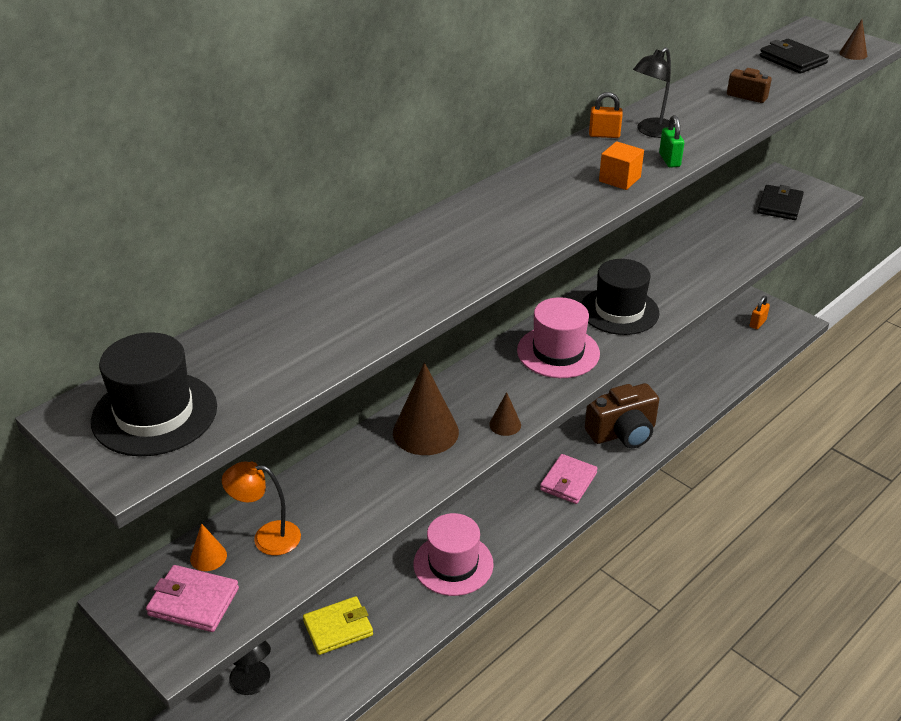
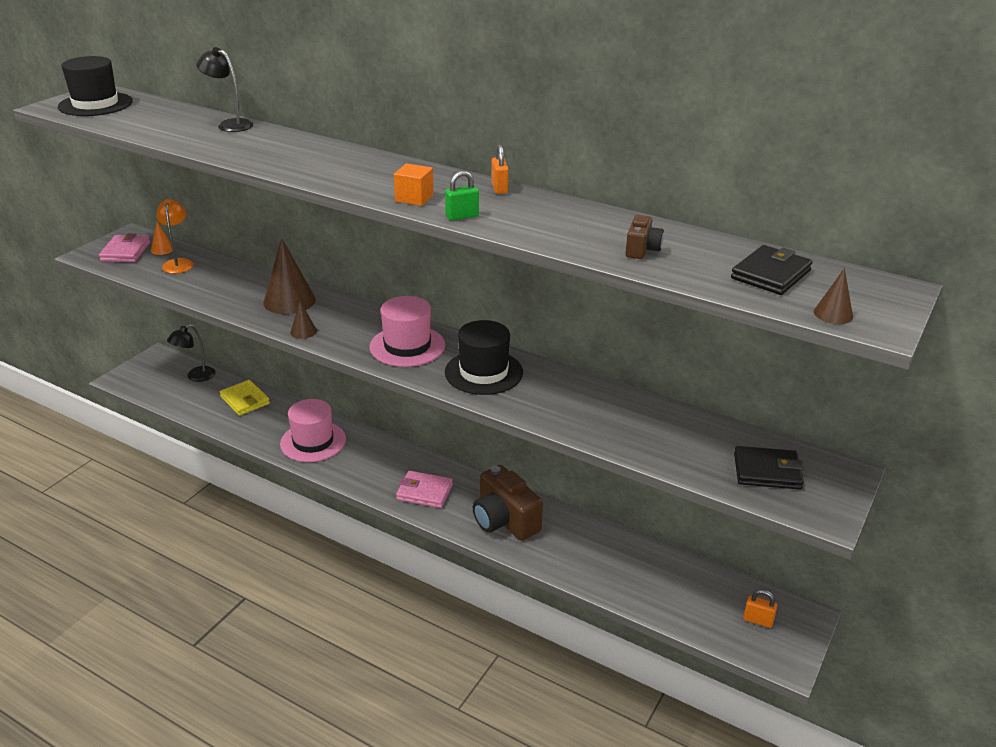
camera: 75 degrees right, 5 degrees down
black lamp [633,47,675,138] -> black lamp moved to [196,47,253,132]

